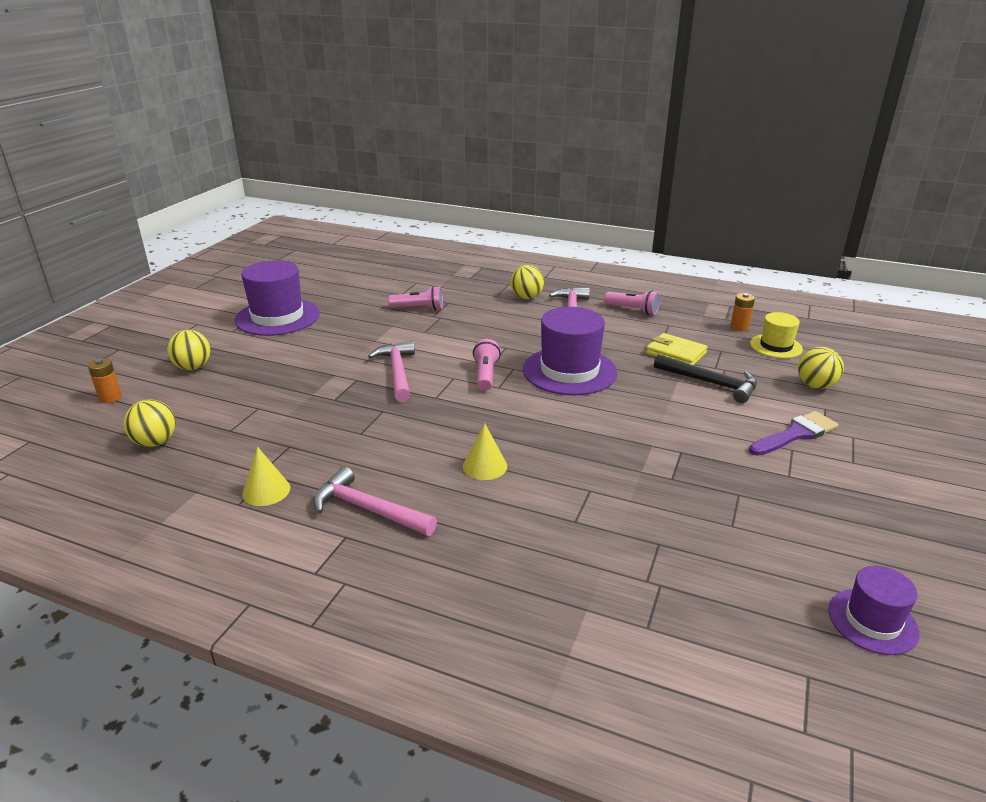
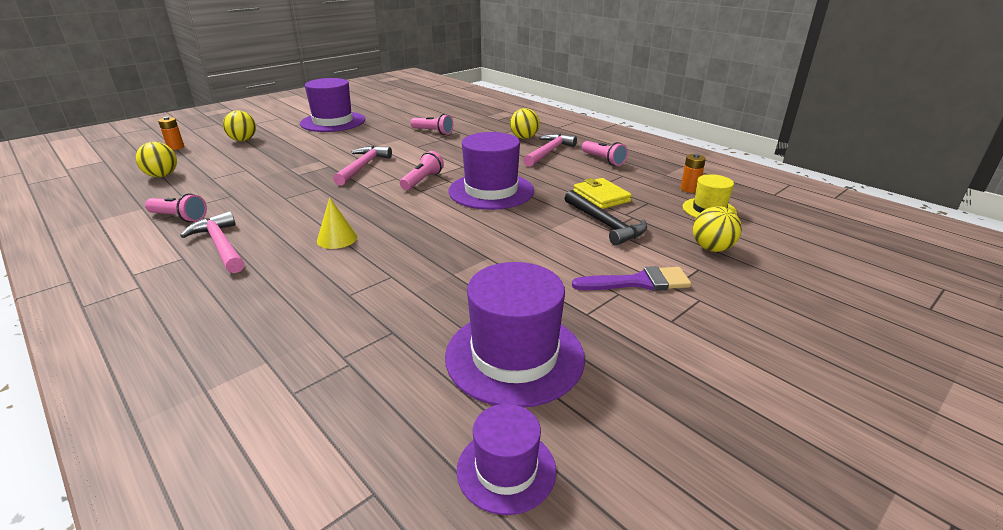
camera: 25 degrees right, 0 degrees up
yellow cone [242,447,290,506] -> pink flashlight [145,193,207,222]
none -> purple hat [445,262,585,407]

